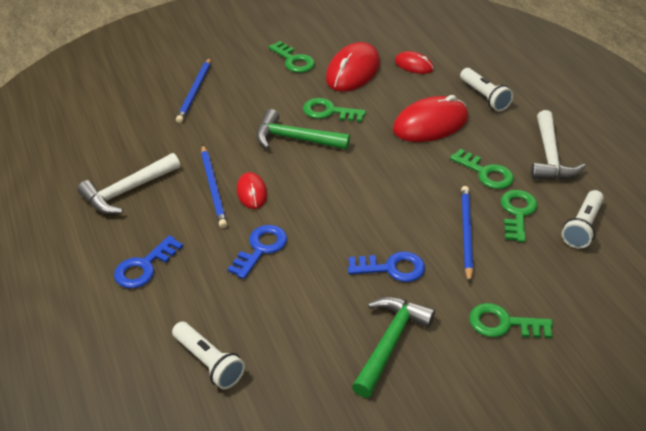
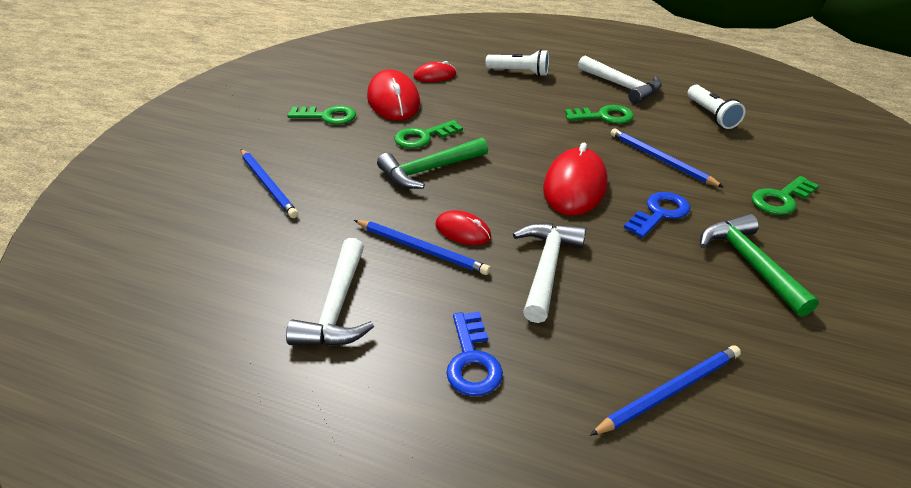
camera: 45 degrees left, 5 degrees down
white flashlight [172,322,245,389] -> blue pencil [590,345,741,436]
blue key [227,225,287,279] -> white hammer [513,223,586,323]
red mouse [393,95,468,142] -> red mouse moved to [543,143,608,216]
green key [501,190,537,242] -> none

